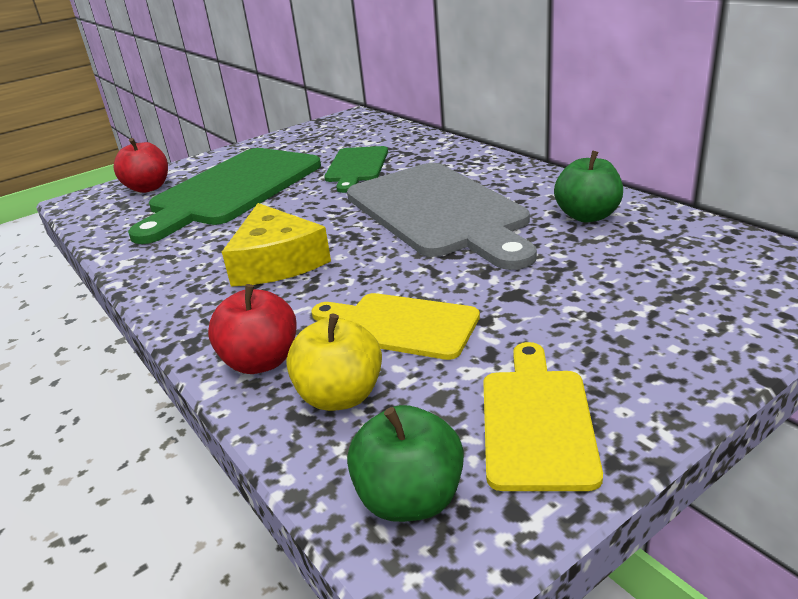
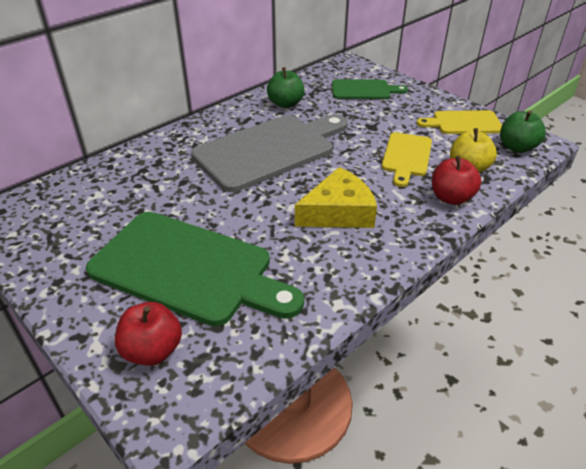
camera: 100 degrees left, 10 degrees up
green cutting board [324,146,388,193] -> green cutting board moved to [332,79,408,99]

